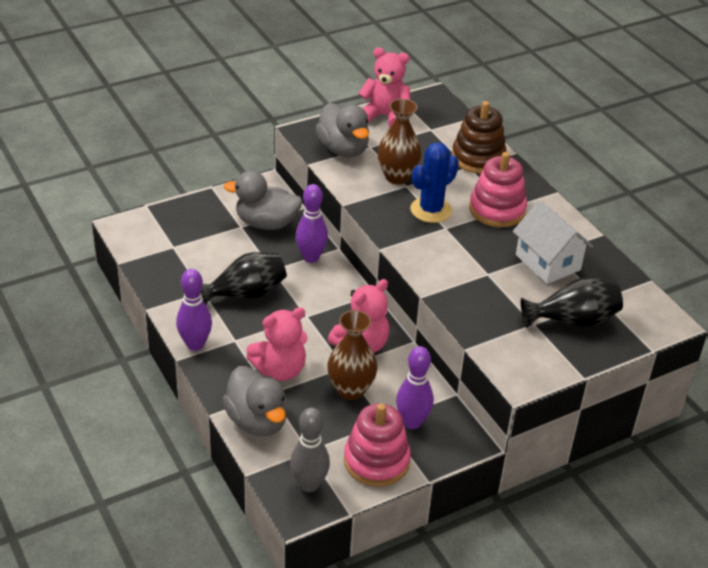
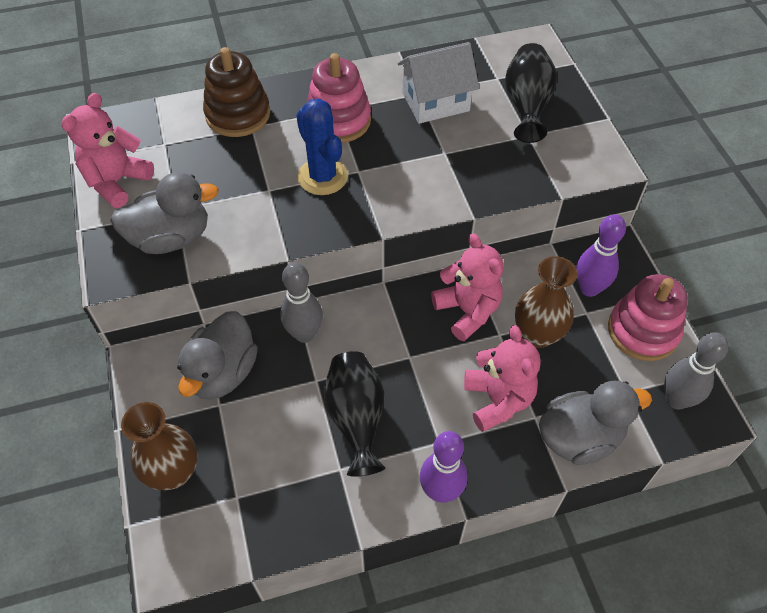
camera: 75 degrees left, 15 degrees up
purple bowling pin [295,184,328,263] -> grey bowling pin [280,262,323,343]
brown vase [378,99,422,184] -> brown vase moved to [121,402,198,490]

